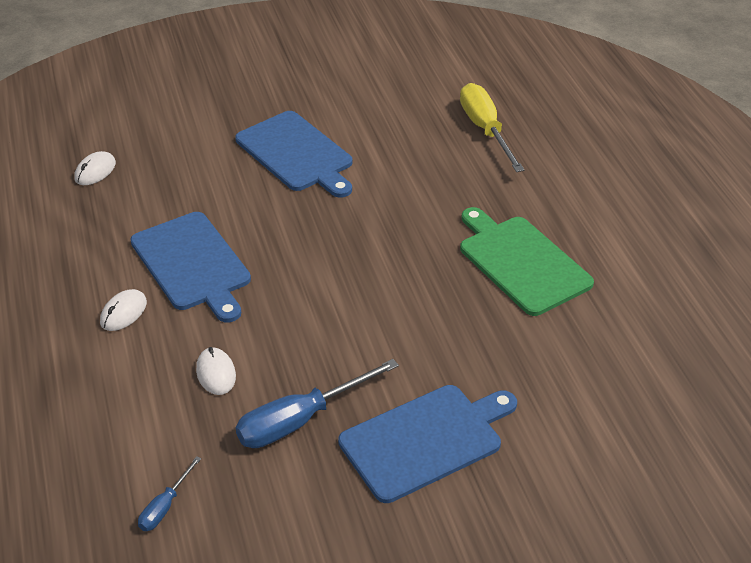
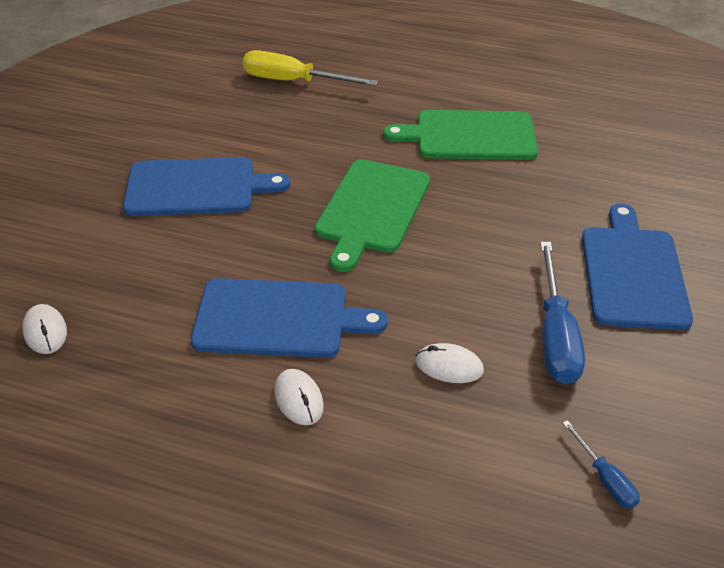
camera: 55 degrees left, 0 degrees up
none -> green cutting board [315,159,430,272]

